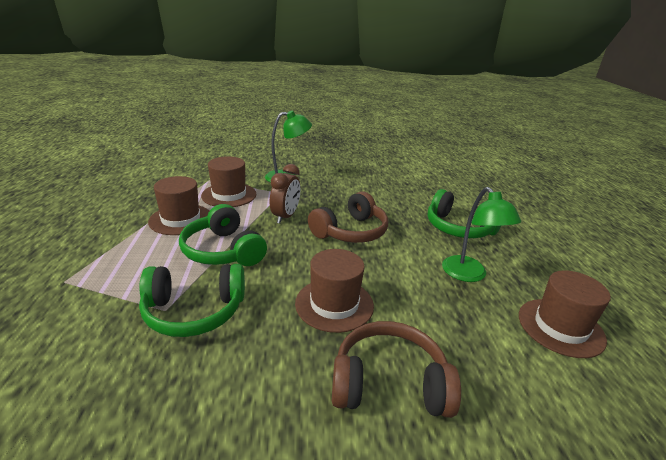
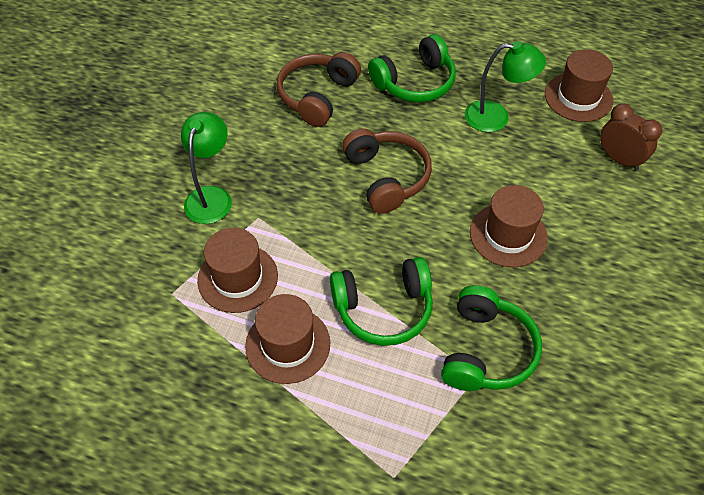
camera: 65 degrees left, 25 degrees up
brown clock [270,164,300,224] -> brown clock moved to [600,103,662,171]
brown headphones [332,321,461,418] -> brown headphones moved to [276,52,361,127]

